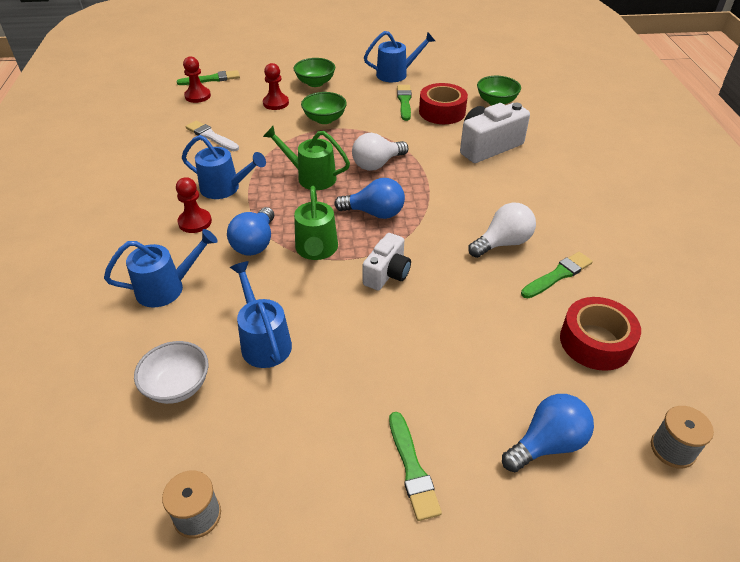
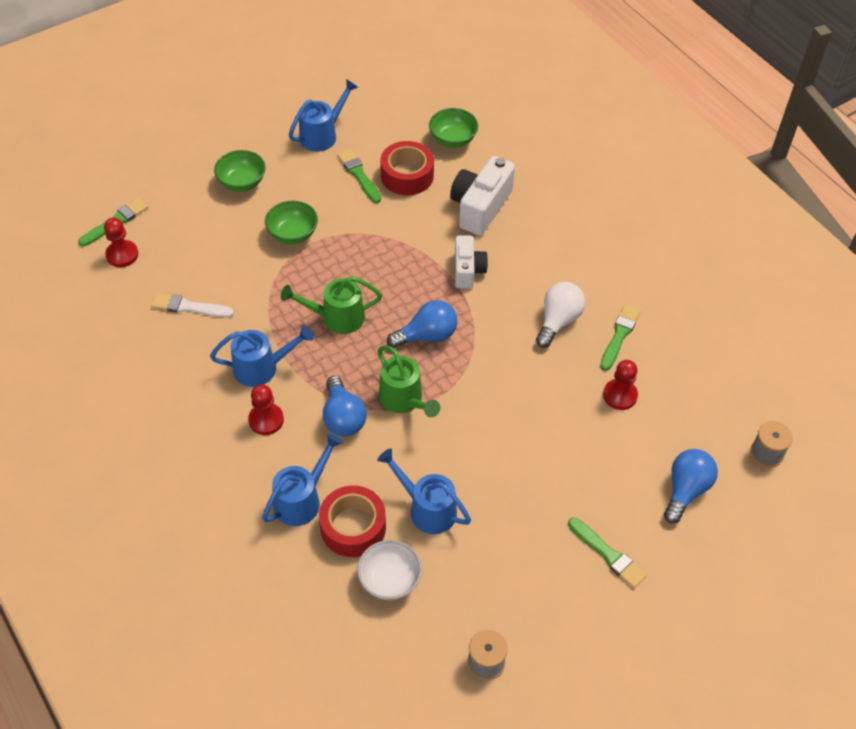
camera: 30 degrees left, 10 degrees up
red pawn [263,63,289,110] -> red pawn moved to [603,360,638,410]
white light bulb [352,133,408,171] -> none
white camera [362,233,411,290] -> white camera moved to [455,235,488,288]
red tape [560,297,641,371] -> red tape moved to [319,485,386,557]

